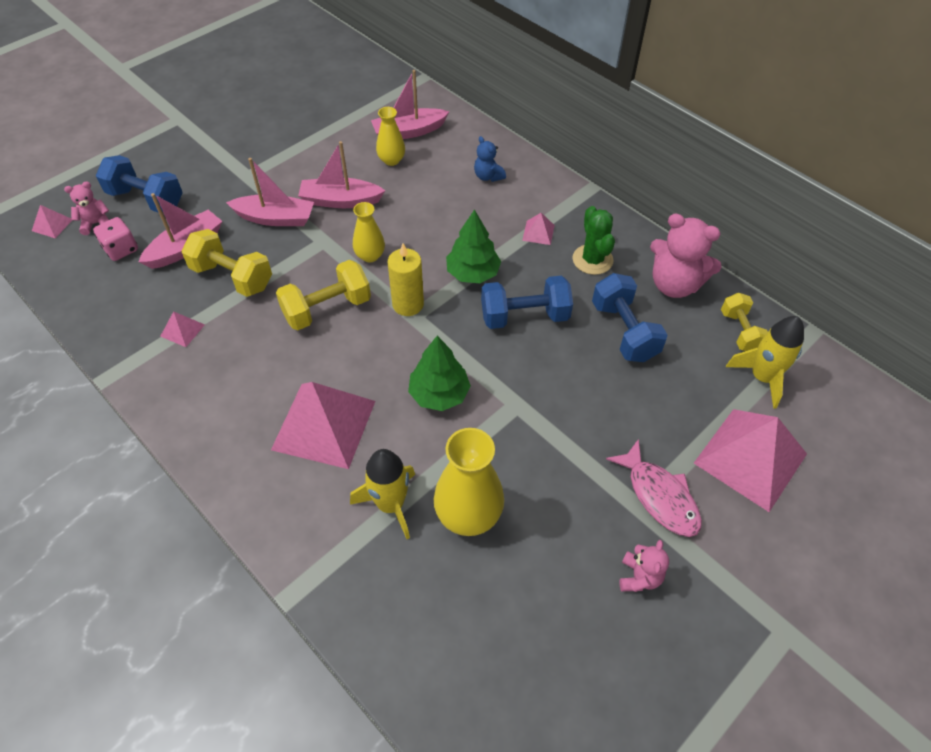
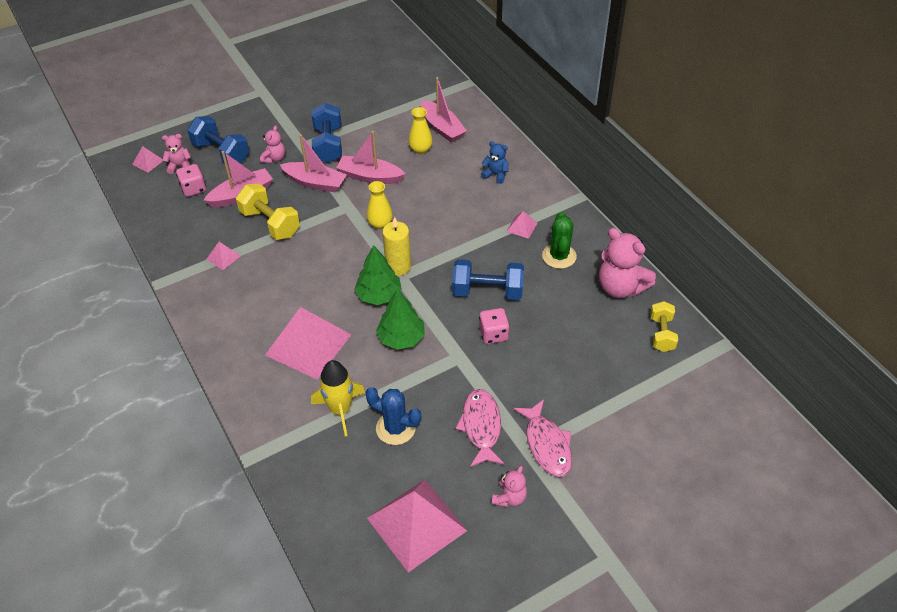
camera: 15 degrees right, 5 degrees down
yellow dumbbell [276,260,371,330] -> none
pink boat [371,70,449,139] -> pink boat turned 120 degrees counterclockwise [421,77,467,143]
yellow vase [434,428,504,536] -> blue cactus [365,387,421,445]
green tree [446,209,501,283] -> green tree moved to [354,245,402,305]
blue teddy bear [474,136,506,182] -> blue teddy bear turned 135 degrees clockwise [481,141,508,184]
blue dumbbell [592,273,668,362] -> blue dumbbell moved to [312,103,342,163]
pink pyramid [694,409,807,512] -> pink pyramid moved to [367,480,467,573]
yellow rocket [726,316,804,409] -> none
none -> pink teddy bear [260,125,285,163]
none -> pink fish [455,389,505,467]
none -> pink dice [479,308,510,344]

